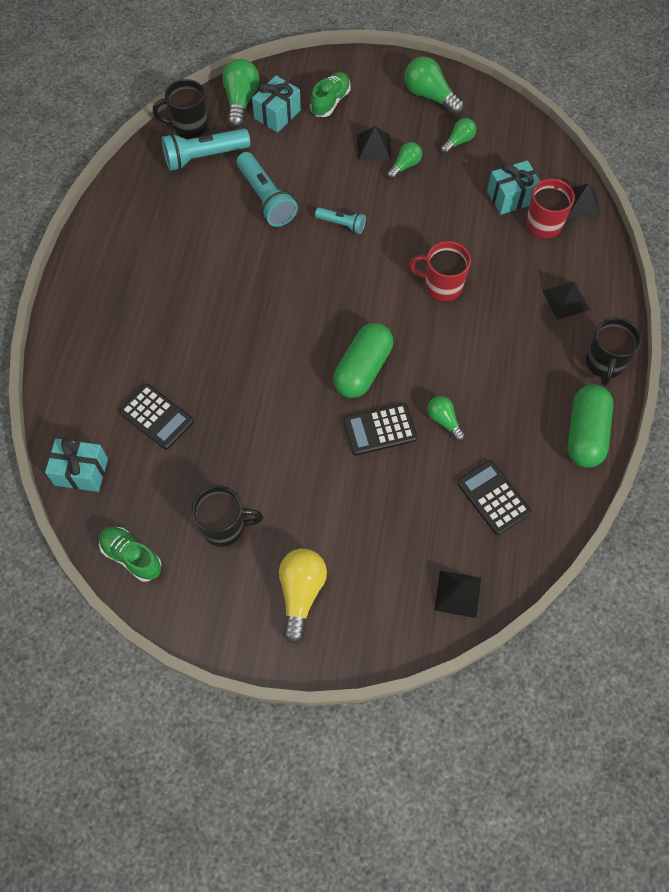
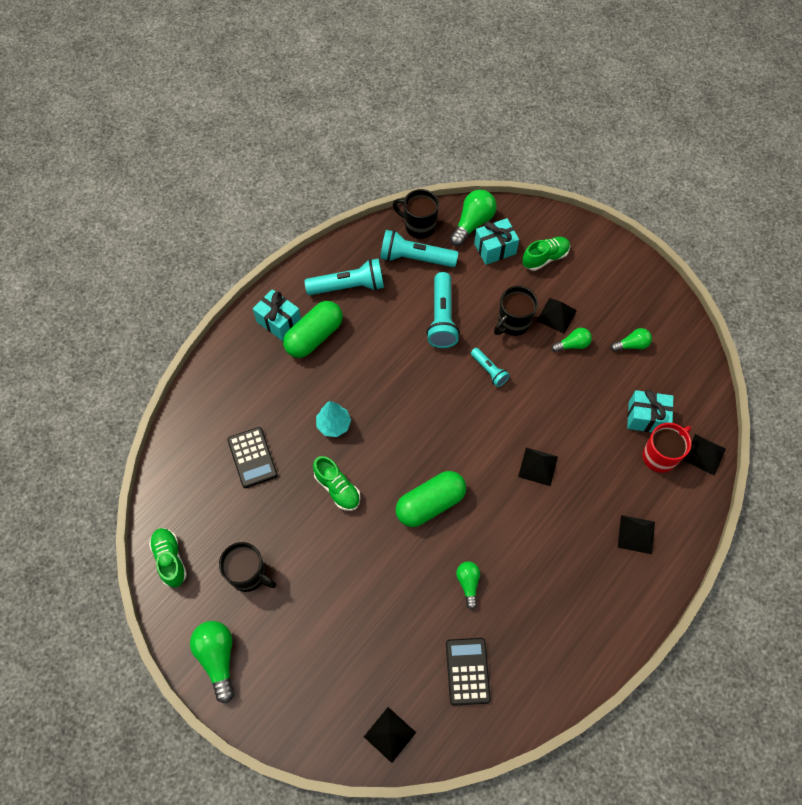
camera: 30 degrees right, 0 degrees up
turquoise gift [45,437,108,492] -> turquoise gift moved to [253,289,301,341]
yellow light bulb [279,549,327,644] -> none
black calculator [343,403,417,455] -> none
green light bulb [405,56,464,115] -> green light bulb moved to [190,621,234,703]
red mug [409,241,471,302] -> black pyramid [518,448,558,486]
green capsule [567,384,613,468] -> green capsule moved to [283,301,343,358]
black mug [586,317,642,386] -> black mug moved to [494,286,538,336]
none -> turquoise flashlight [304,259,384,295]
none -> green shoe [313,456,361,511]
none -> turquoise tree [316,401,351,437]

